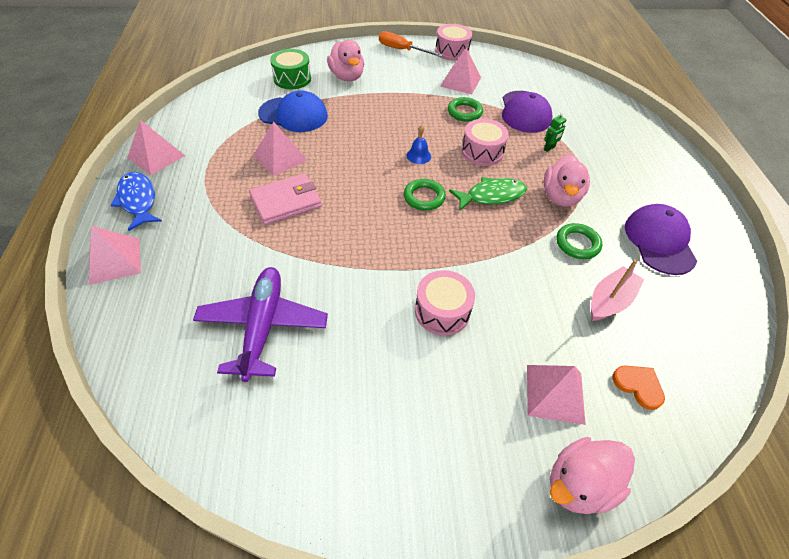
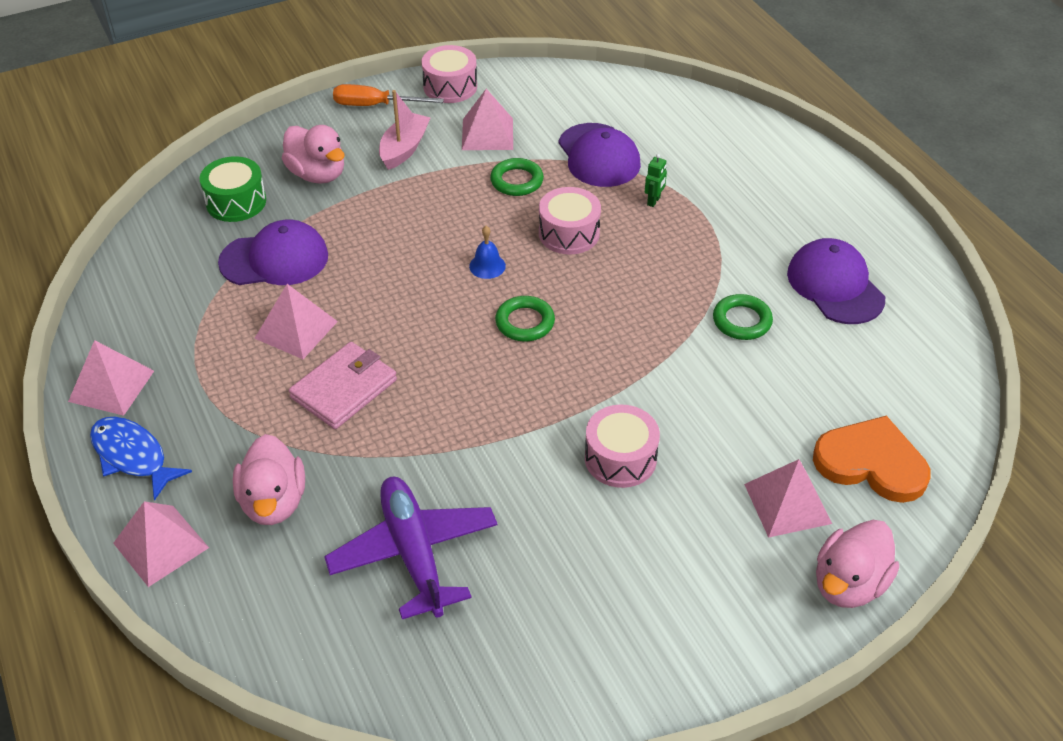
camera: 20 degrees left, 5 degrees down
blue cap [258,90,328,132] -> purple cap [218,220,328,285]
green fish [449,177,527,211] -> none
pink duck [544,154,590,207] -> pink duck moved to [233,434,305,525]
pink boat [591,259,644,321] -> pink boat moved to [379,90,430,170]
orange heart [612,365,665,410] -> orange heart [813,415,931,503], size x1.87

